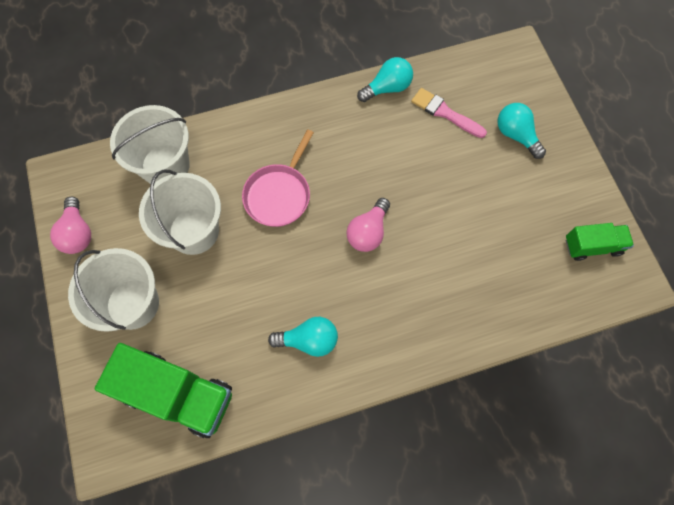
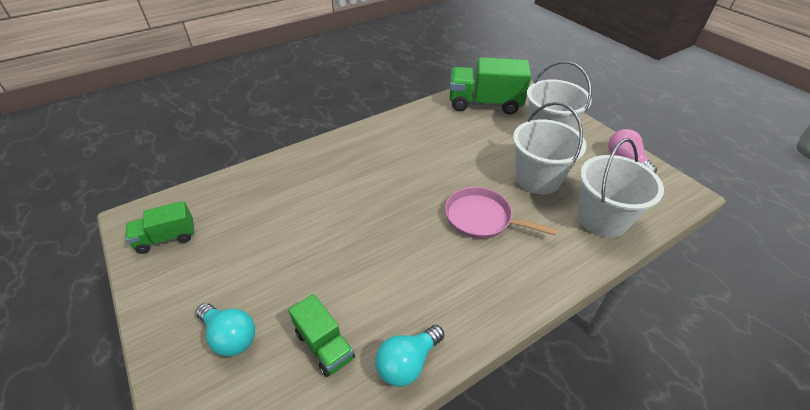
camera: 165 degrees right, 25 degrees down
pink pan [242,129,314,227] -> pink pan turned 75 degrees counterclockwise [445,187,558,239]
turquoise light bulb [268,317,338,357] -> none
pink light bulb [346,198,390,252] -> none
pink brush [411,88,487,138] -> green truck [288,294,355,377]

